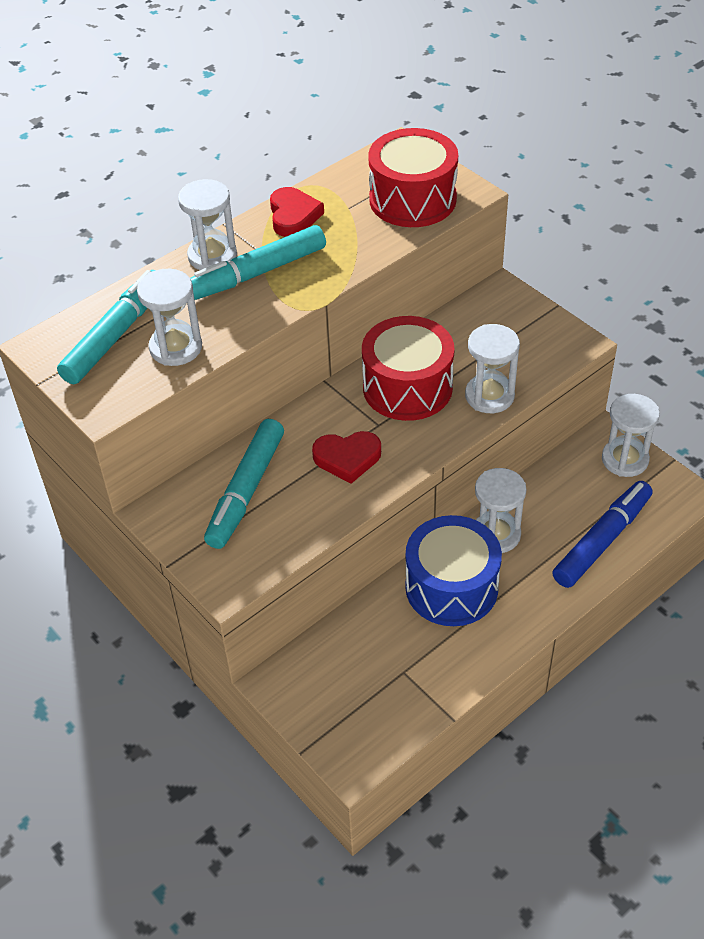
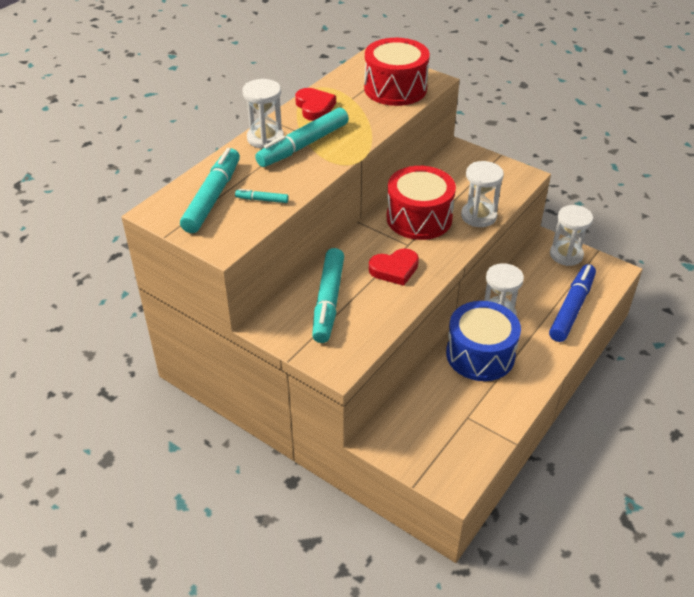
camera: 15 degrees left, 5 degrees down
white hourglass [137,269,202,366] -> turquoise marker [235,189,289,203]

